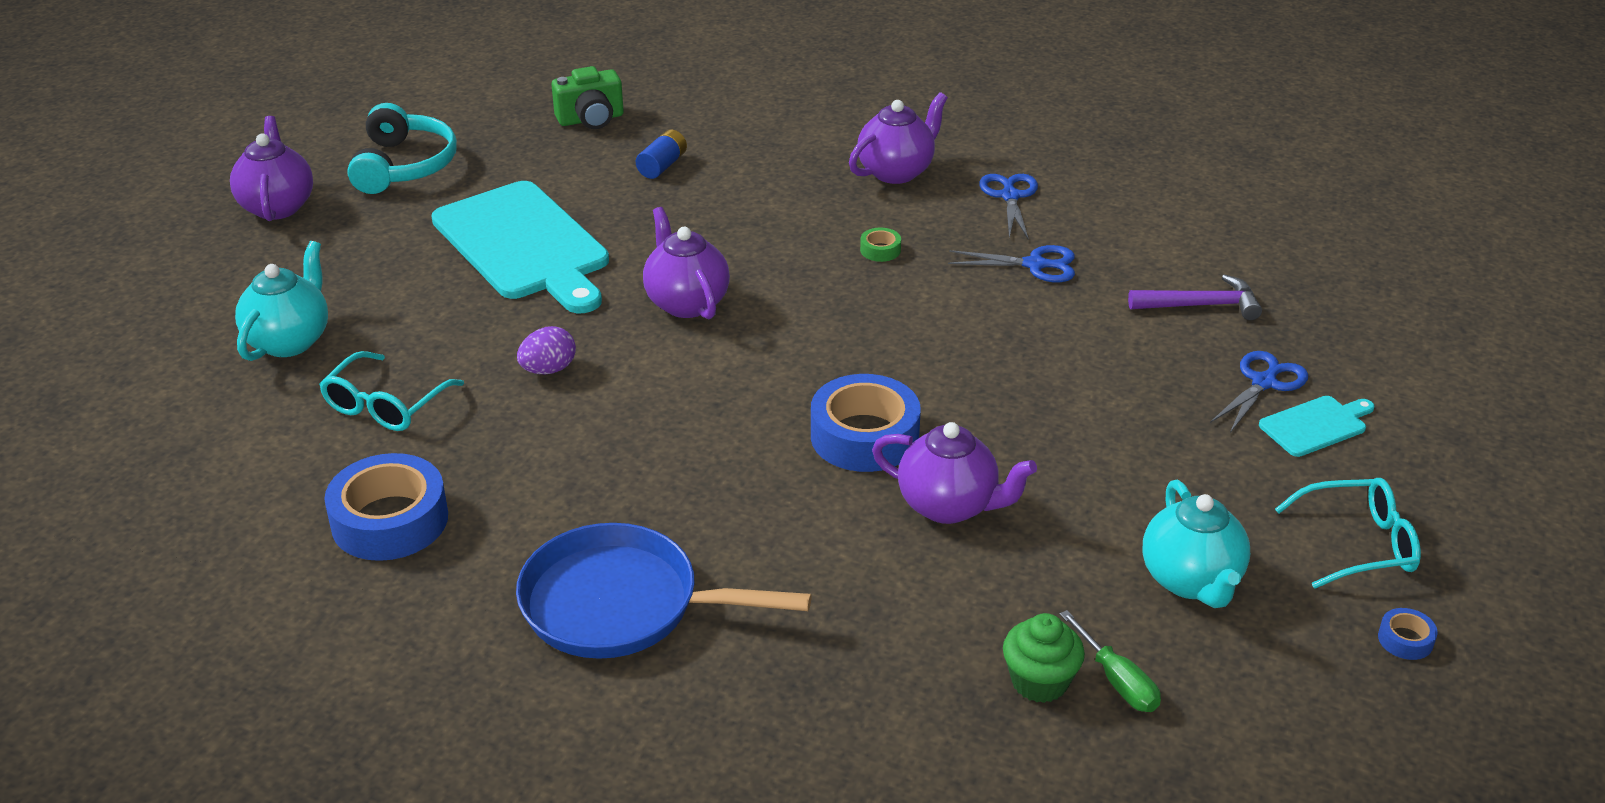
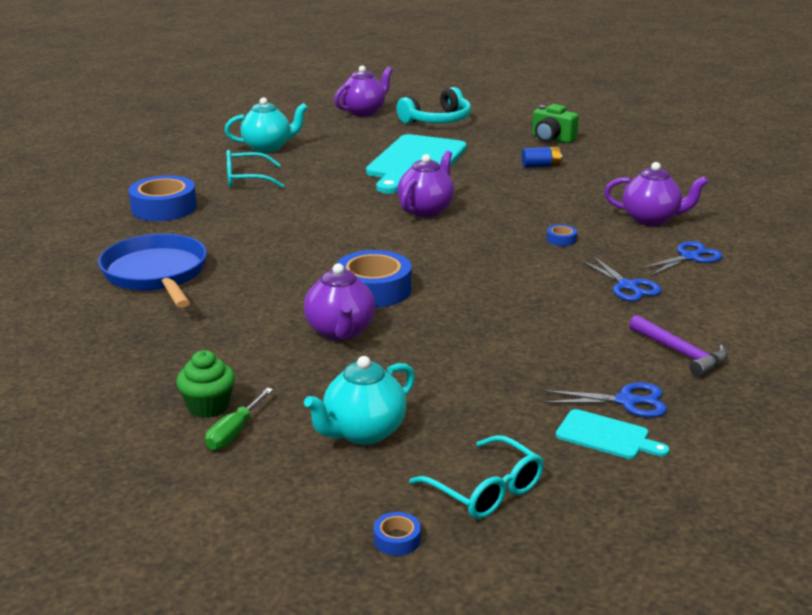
camera: 55 degrees right, 10 degrees down
purple egg [517,326,576,374] -> none
green tape [860,228,901,262] -> blue tape [547,225,577,246]

